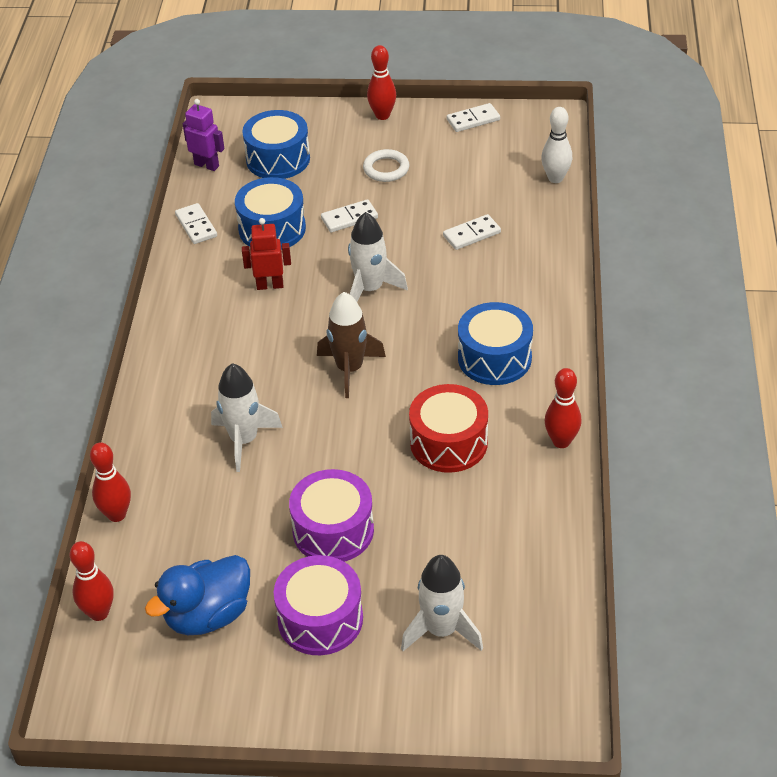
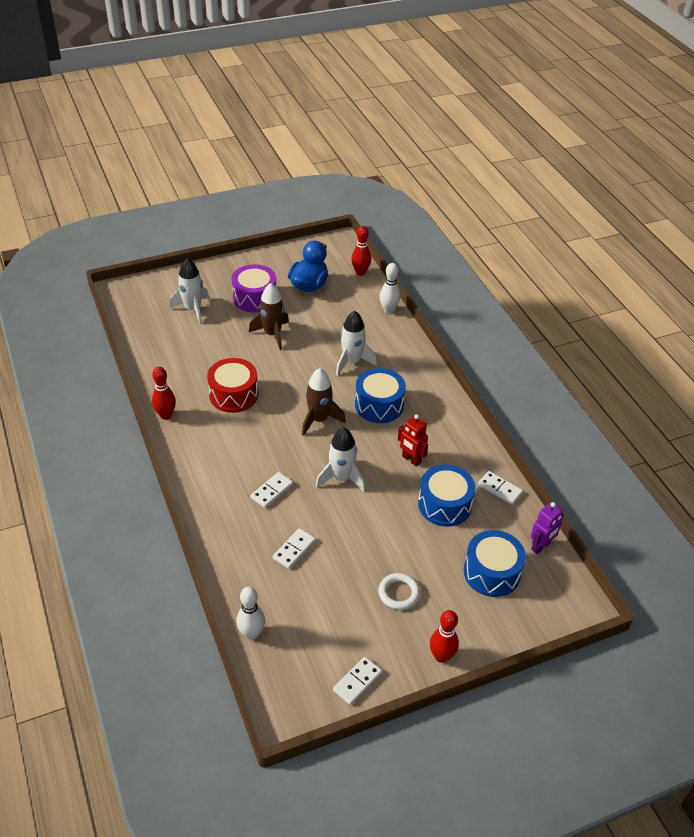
camera: 150 degrees right, 0 degrees up
red bowling pin [90,442,131,522] -> white bowling pin [380,263,400,314]
purple robot [183,99,224,171] -> purple robot turned 45 degrees counterclockwise [531,502,563,554]
red robot [242,218,291,290] -> red robot turned 75 degrees clockwise [398,415,428,467]
purple drum [289,469,374,562] -> brown rocket [249,283,289,350]
white domino [321,199,378,232] -> white domino moved to [250,472,293,508]
blue drum [458,302,533,385] -> blue drum moved to [355,368,406,423]

